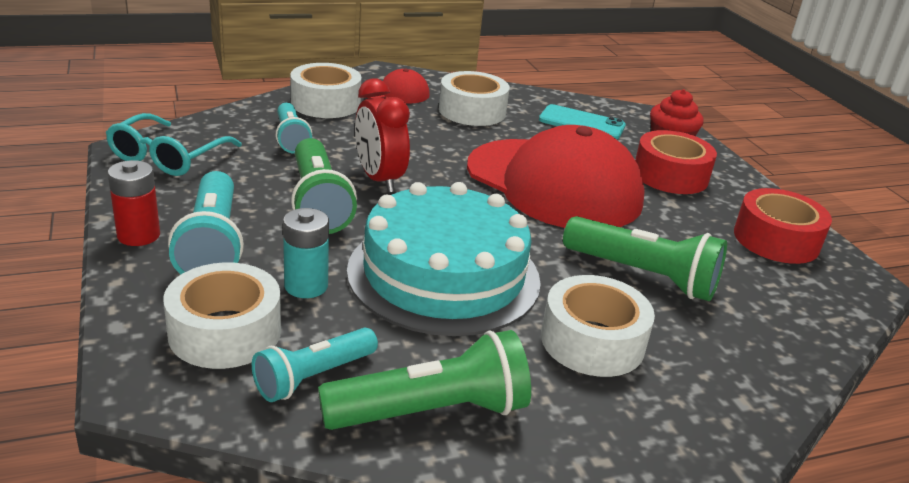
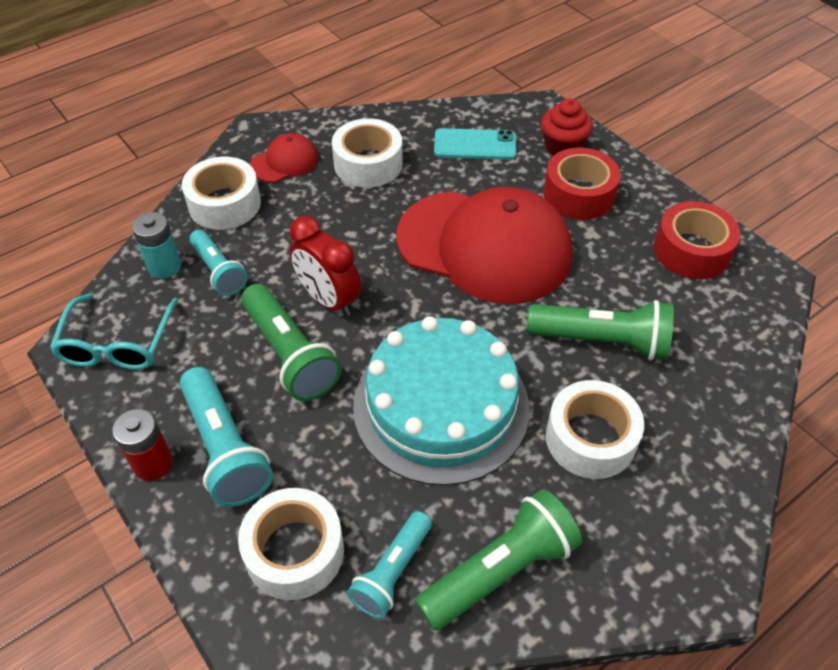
camera: 15 degrees left, 20 degrees up
turquoise battery [283,208,329,298] -> turquoise battery moved to [132,212,181,279]

